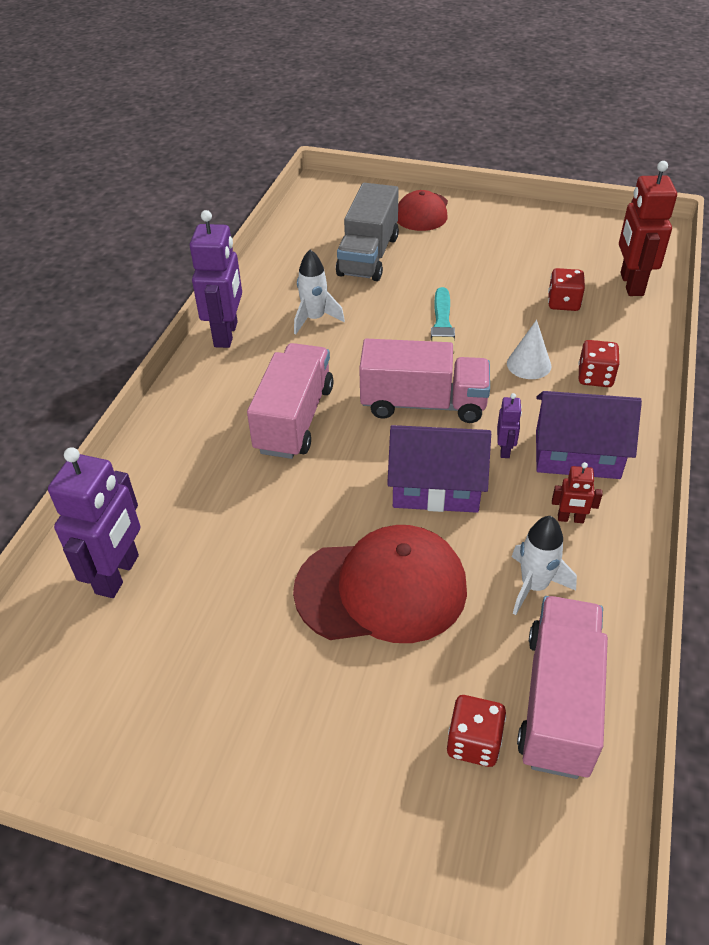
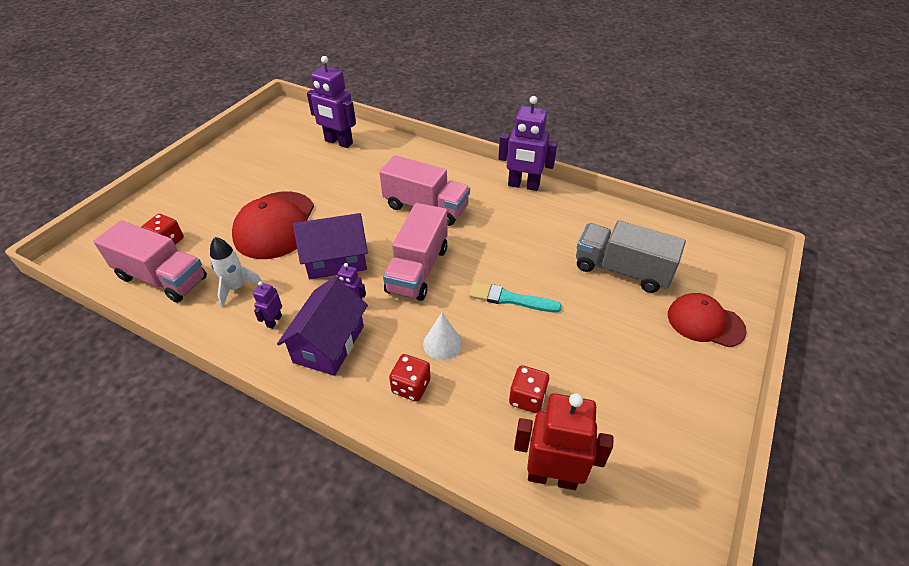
camera: 100 degrees right, 0 degrees up
white rocket [294,249,345,334] -> none
purple house [387,425,491,513] -> purple house turned 60 degrees clockwise [293,213,368,279]
red robot [552,462,603,523] -> purple robot [253,281,282,329]

